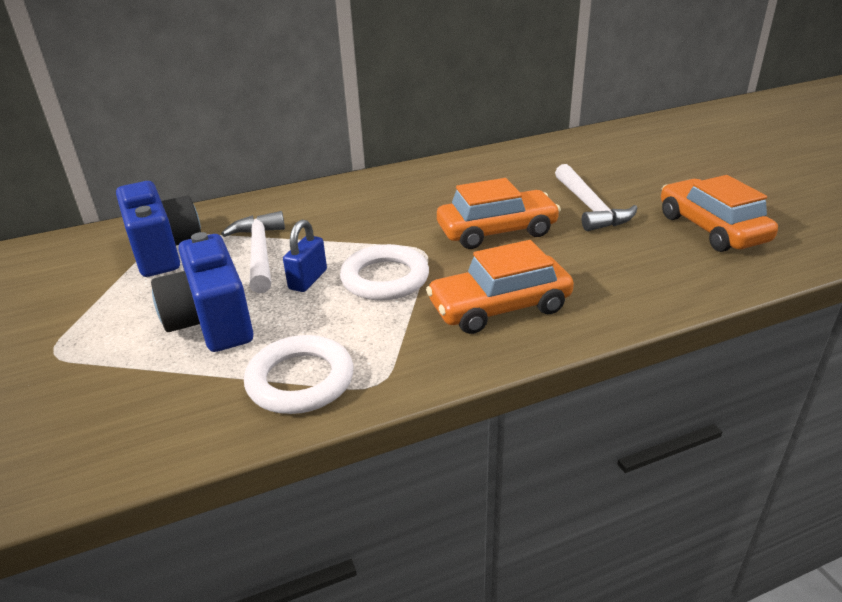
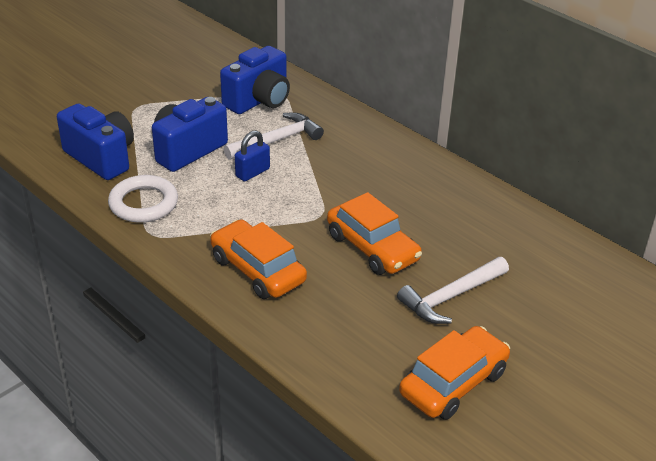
camera: 65 degrees right, 5 degrees up
blue padlock [283,220,327,292] -> blue padlock turned 45 degrees counterclockwise [235,131,270,182]
white ring [340,244,429,300] -> none
none -> blue camera [57,103,134,180]

